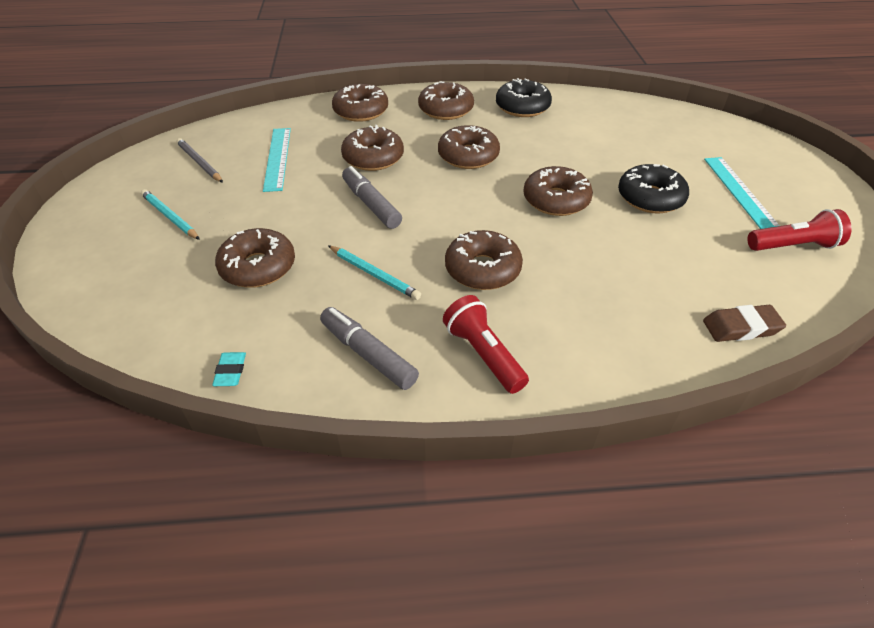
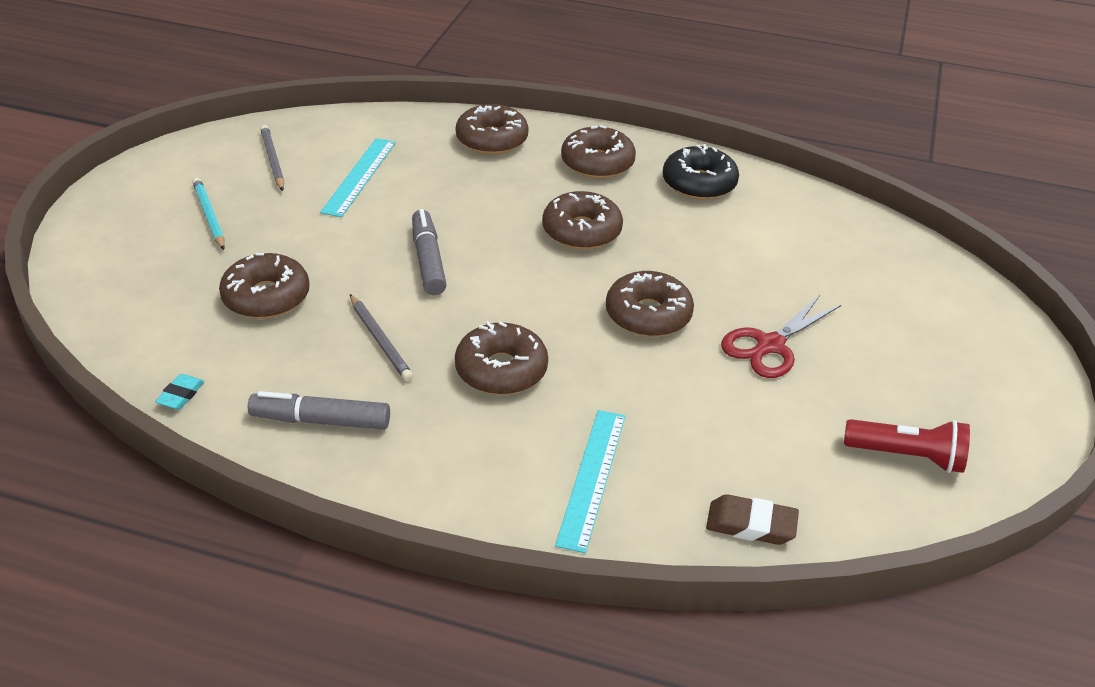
camera: 20 degrees right, 5 degrees down
grey marker [320,307,419,390] -> grey marker turned 60 degrees counterclockwise [248,391,390,430]
turquoise pencil [328,245,421,300] -> grey pencil [350,294,413,381]
brown donut [341,125,404,171] -> none
red flashlight [443,295,529,394] -> none
black donut [618,164,689,214] -> red scissors [721,295,841,378]
turquoise ruler [704,157,780,229] -> turquoise ruler moved to [555,410,625,553]

